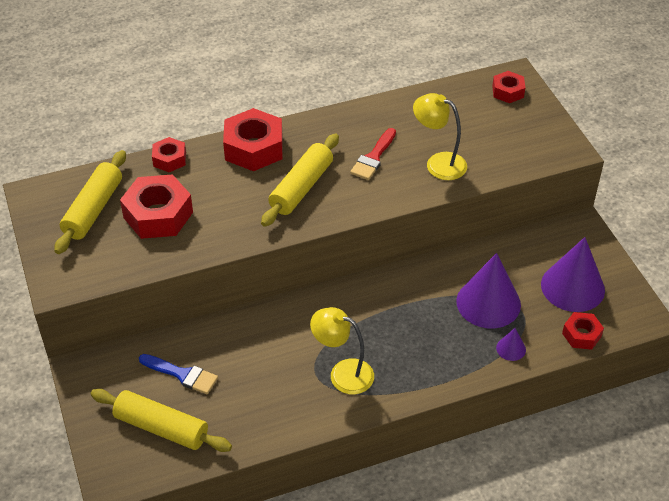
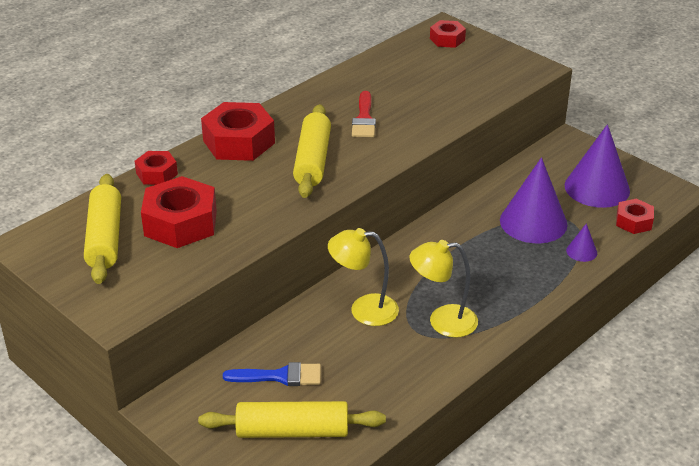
camera: 25 degrees left, 10 degrees down
yellow lamp [413,93,467,180] -> yellow lamp moved to [328,228,399,326]

